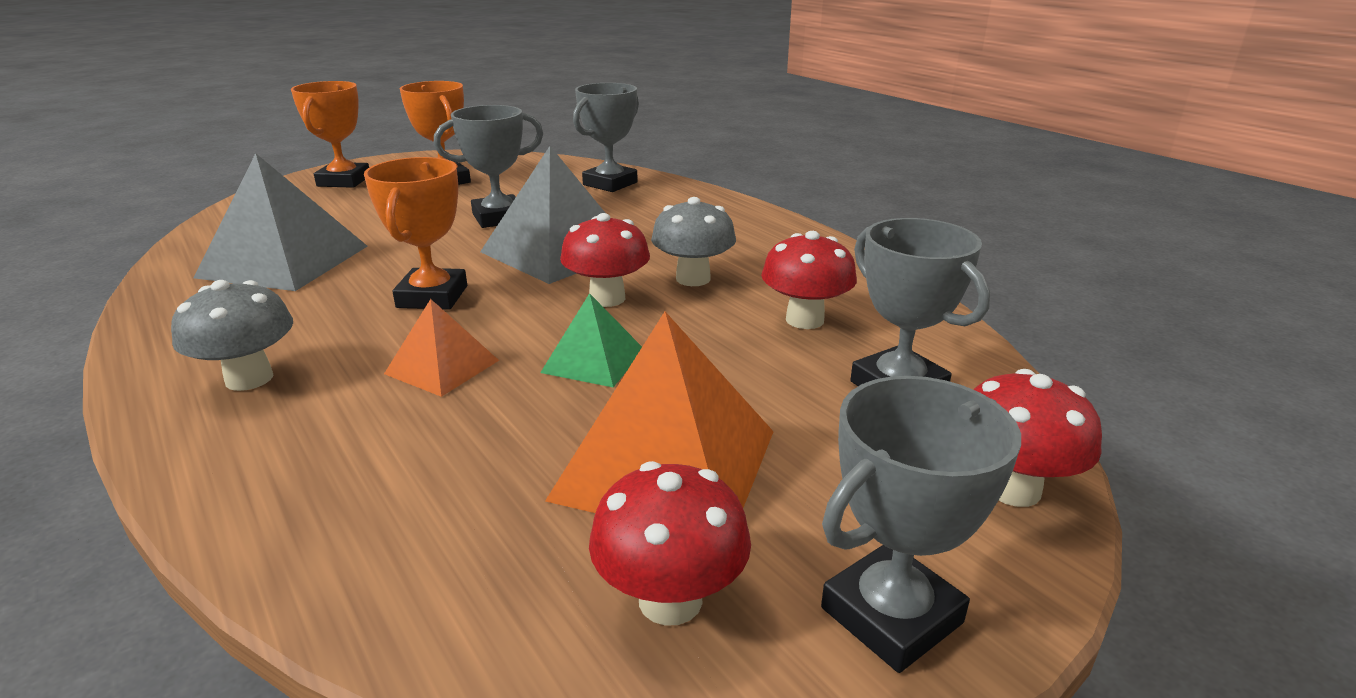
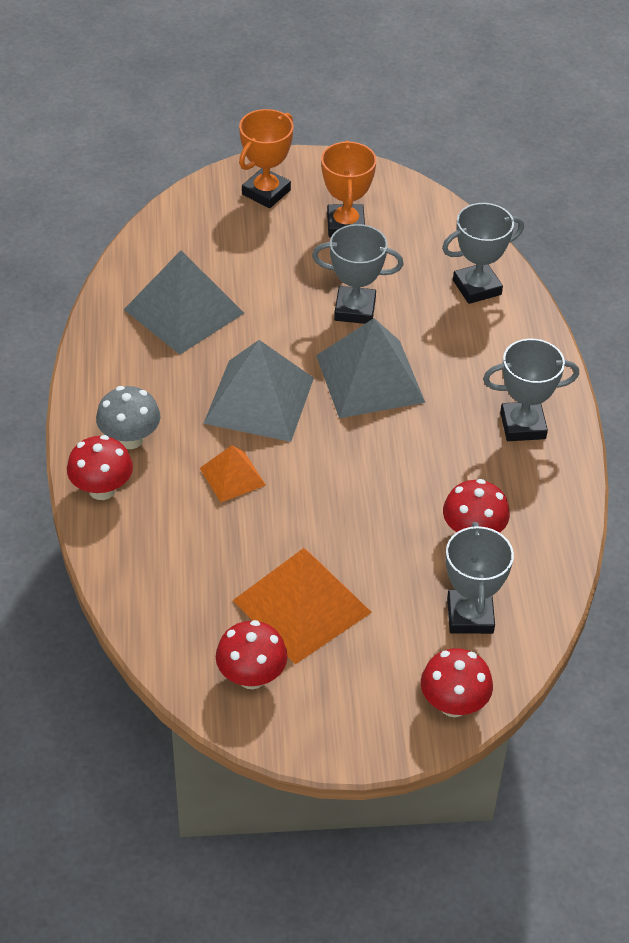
camera: 30 degrees right, 20 degrees up
orange trophy [364,157,467,310] -> grey pyramid [203,340,314,442]
green pyramid [540,293,642,387] -> none
red mushroom [560,213,650,307] -> red mushroom moved to [67,435,133,500]
grey mushroom [651,197,736,286] -> none
grey trophy [821,376,1021,673] -> grey trophy moved to [483,339,579,441]

